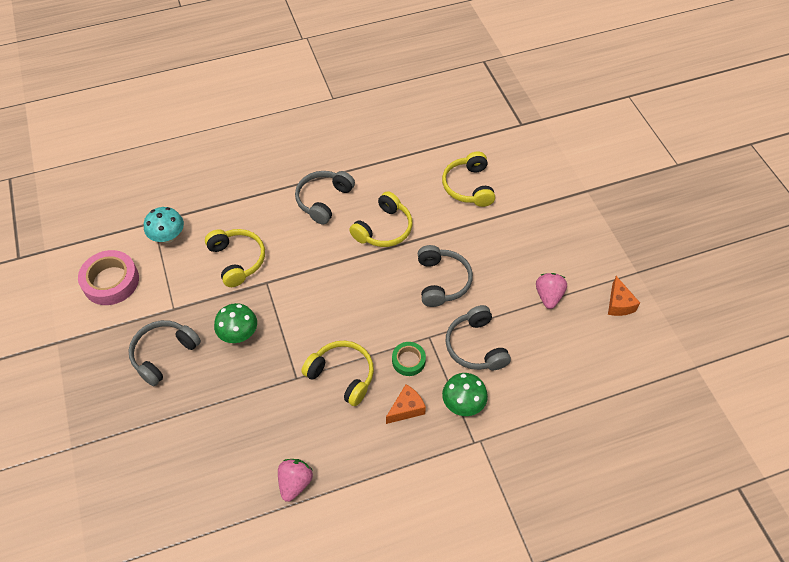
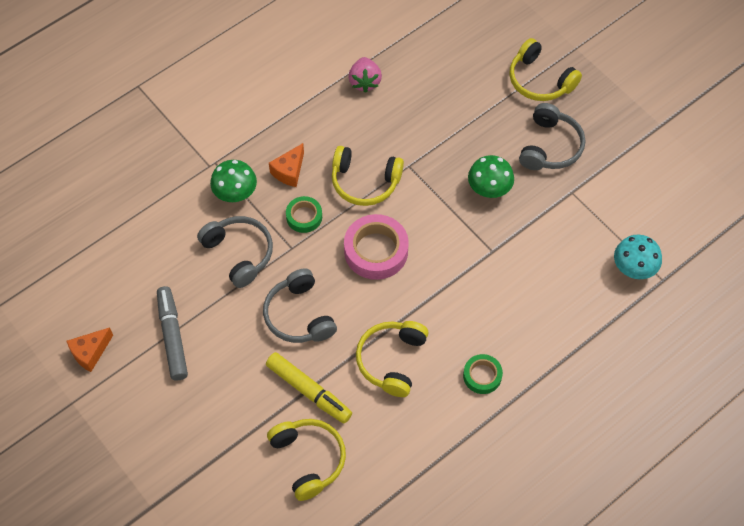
camera: 160 degrees right, 5 degrees up
pink tape [78,250,139,305] -> pink tape moved to [344,214,409,280]
yellow headphones [205,229,265,287] -> yellow headphones moved to [509,38,582,101]
grey headphones [295,171,355,225] -> green tape [463,354,503,394]
pink strawberry [536,273,567,309] -> grey marker [157,286,188,381]
orange cheese [608,276,640,316] -> orange cheese turned 105 degrees counterclockwise [67,327,113,372]
none -> yellow marker [266,352,352,423]

